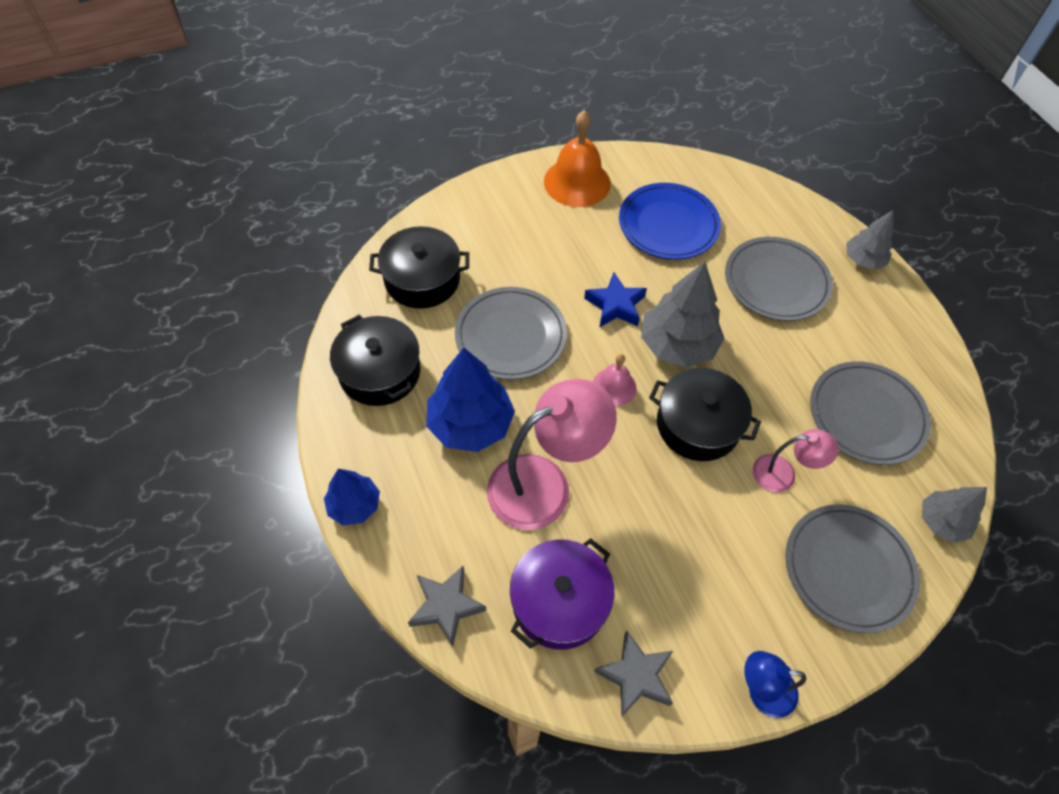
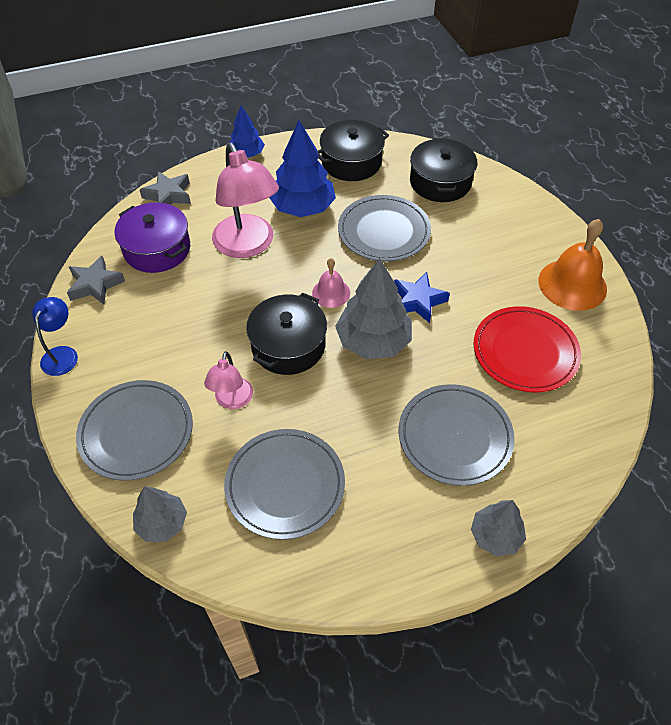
camera: 95 degrees right, 5 degrees down
blue plate [619,183,721,260] -> red plate [474,306,581,392]

